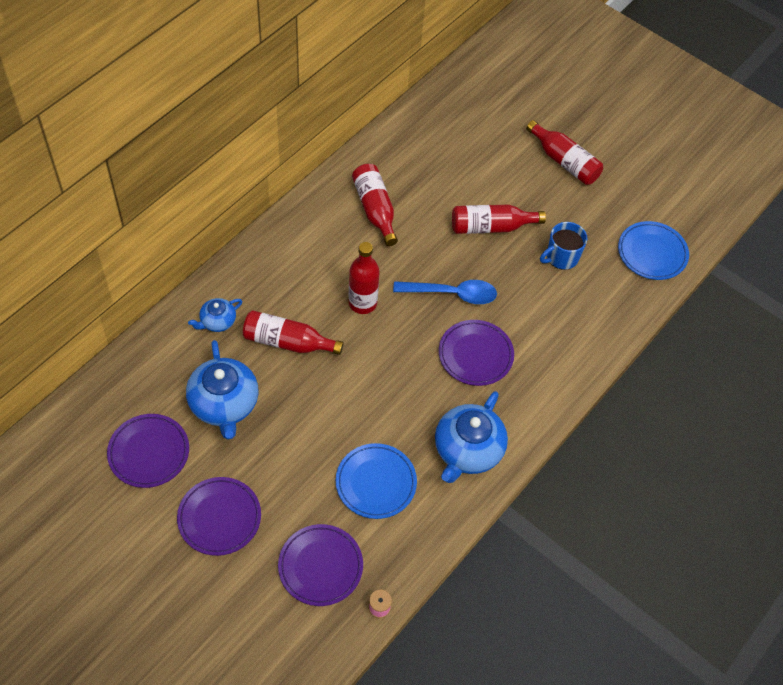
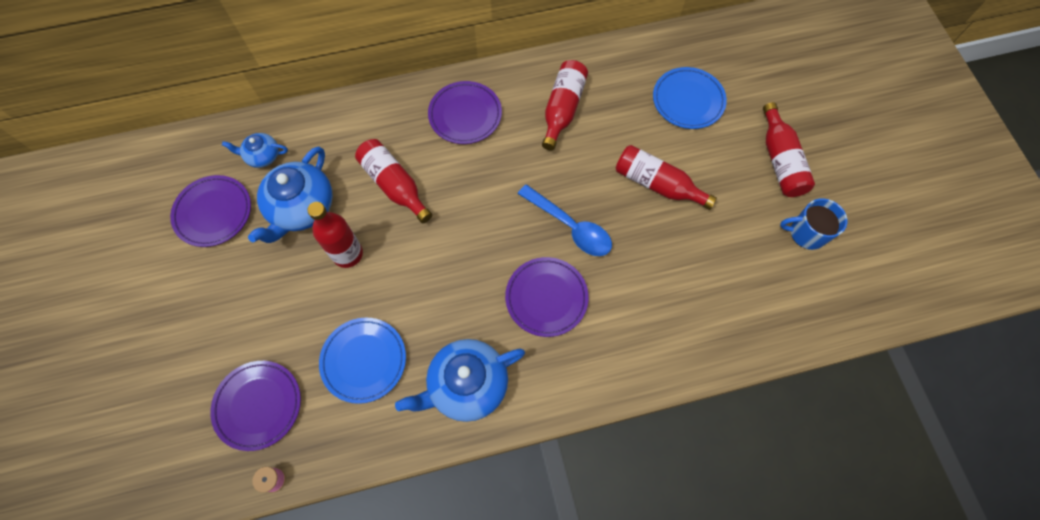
camera: 40 degrees right, 10 degrees up
purple plate [177,477,261,556] -> purple plate moved to [428,81,502,144]
blue teapot [188,298,242,332] -> blue teapot moved to [222,133,288,168]
red bottle [349,242,380,314] -> red bottle moved to [307,202,363,268]
blue mug [540,222,588,270] -> blue mug moved to [780,198,847,250]
blue plate [618,221,689,280] -> blue plate moved to [653,67,727,129]

